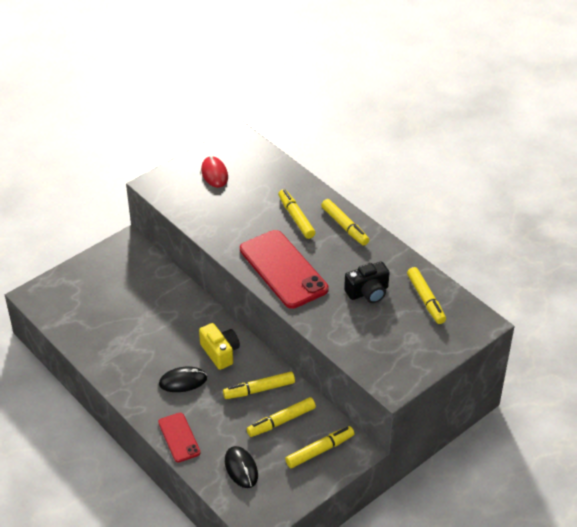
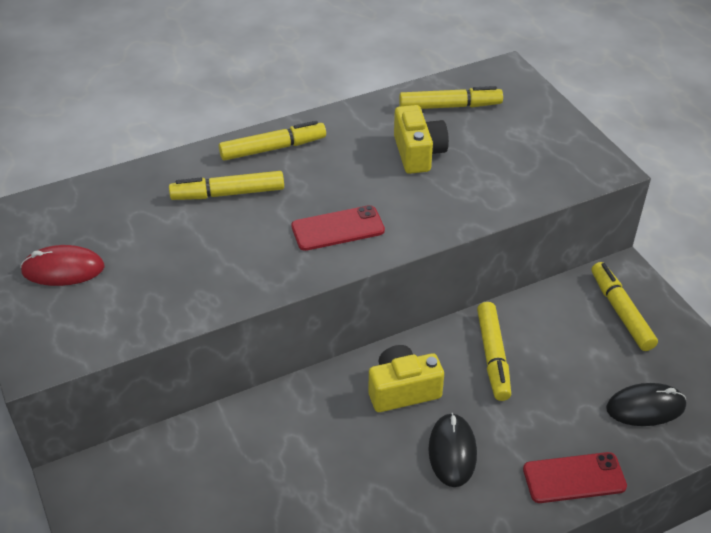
camera: 75 degrees left, 0 degrees up
red phone [240,230,329,309] -> red phone [291,205,385,251], size x0.53
yellow marker [247,397,316,437] -> none
black camera [344,262,390,303] -> yellow camera [394,105,449,174]

